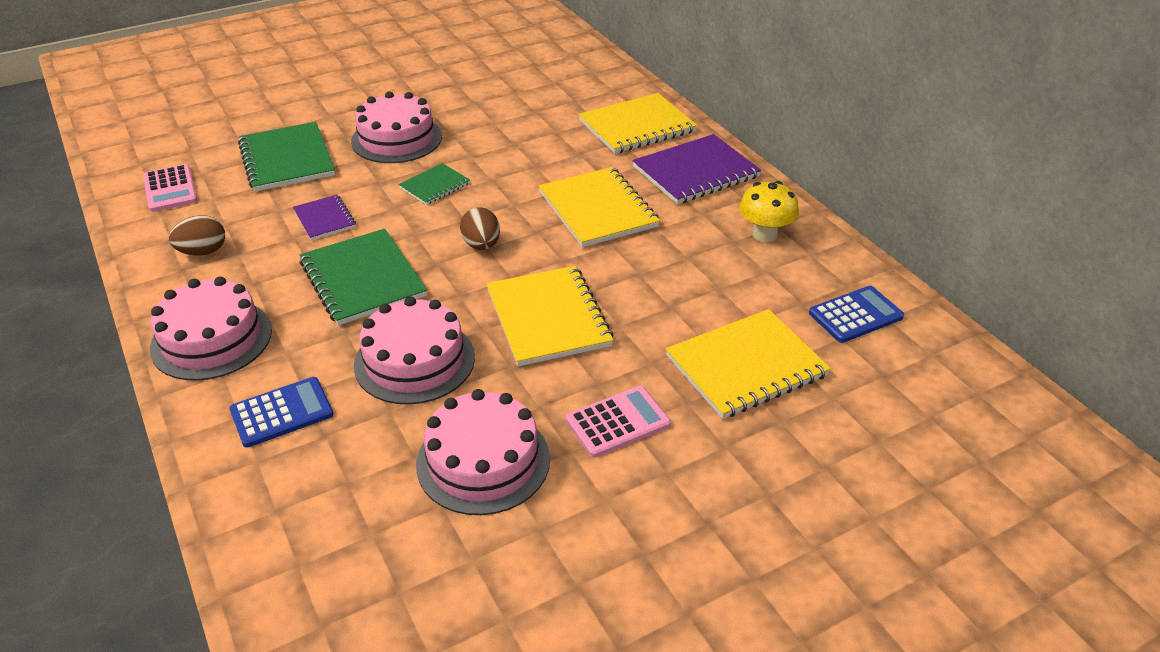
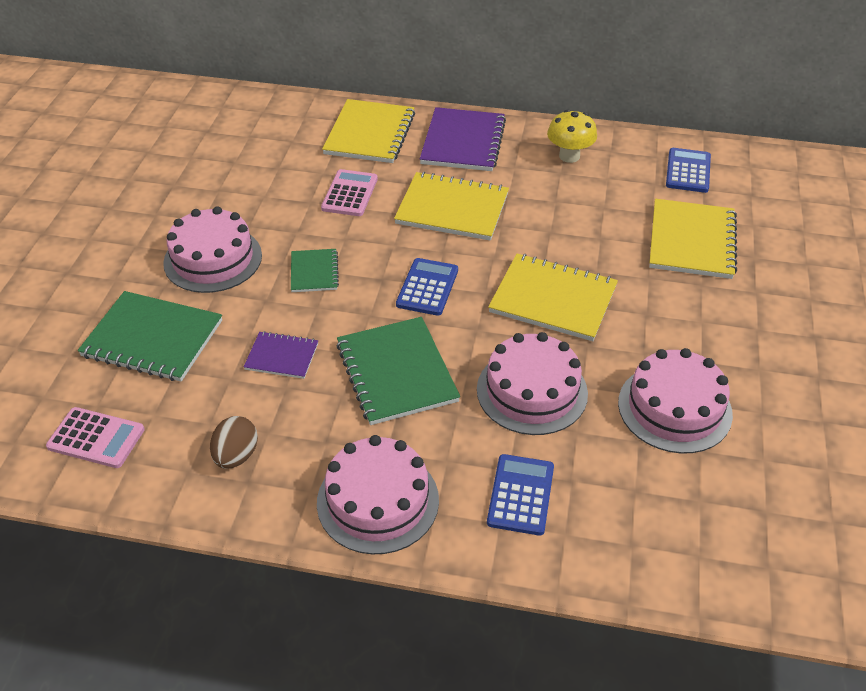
camera: 50 degrees left, 5 degrees up
green notebook [300,229,427,326] -> green notebook turned 60 degrees clockwise [336,317,460,425]
brown egg [460,207,500,250] -> blue calculator [396,258,458,316]
pink calculator [566,386,671,458] -> pink calculator moved to [321,169,378,216]

